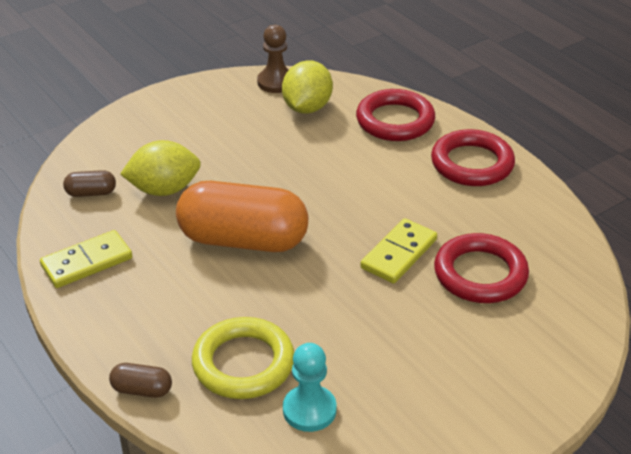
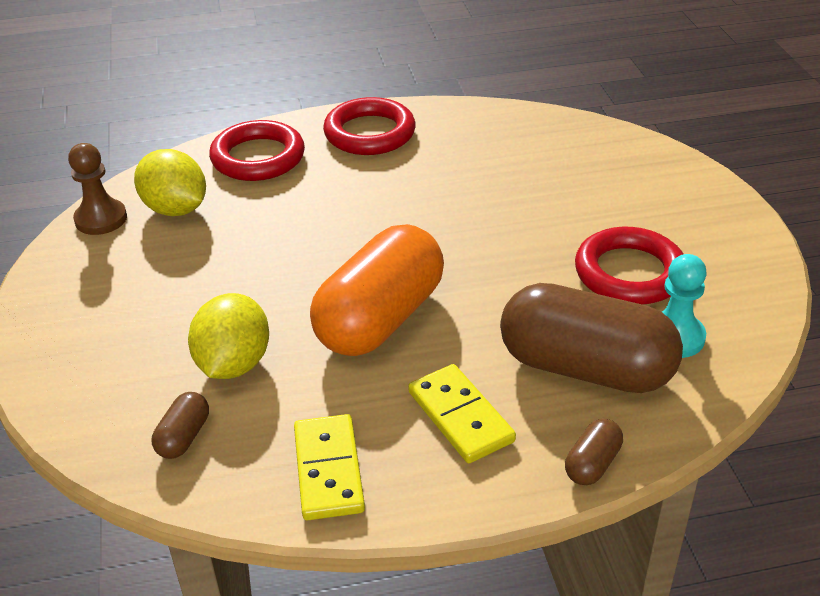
camera: 65 degrees left, 0 degrees up
yellow ring [192,317,294,399] -> brown capsule [500,283,683,393]
yellow domino [360,218,437,284] -> yellow domino moved to [408,364,516,463]
red ring [434,233,529,303] -> red ring moved to [575,227,683,305]

